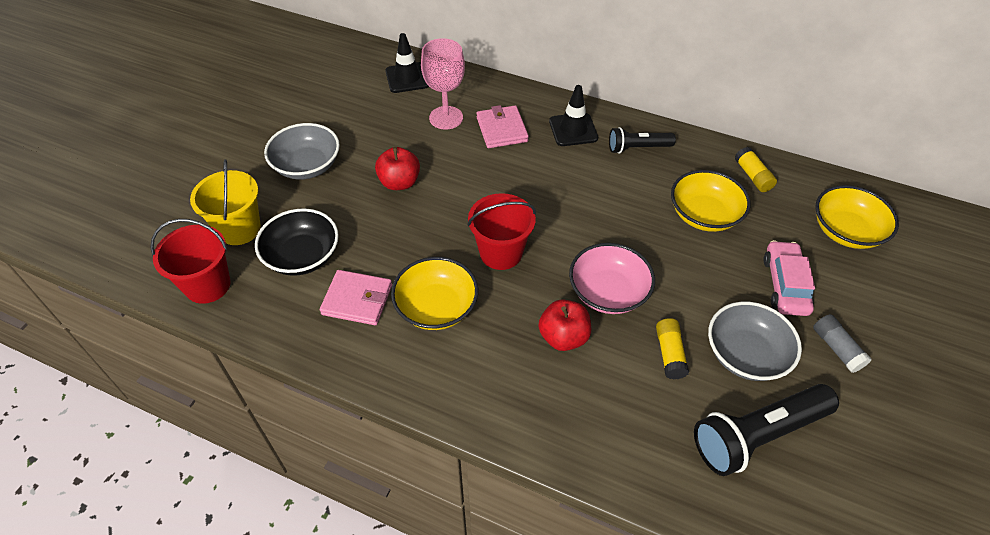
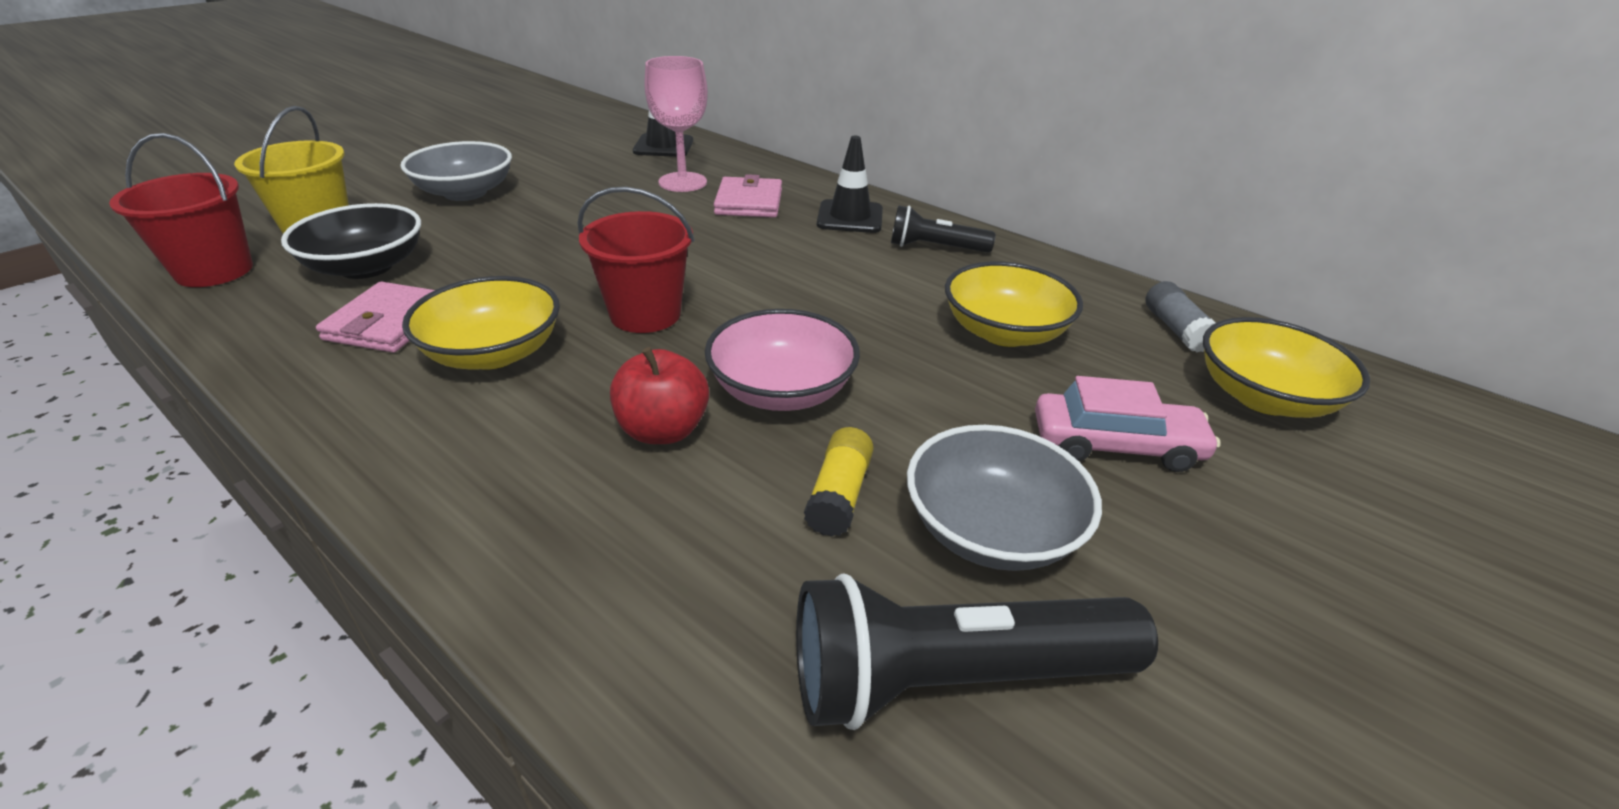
camera: 15 degrees right, 15 degrees down
pink wallet [320,270,392,325] -> pink wallet turned 75 degrees clockwise [316,282,434,353]
red apple [375,147,420,190] -> none
yellow glue stick [735,147,777,192] -> none
pink car [763,240,815,316] -> pink car turned 75 degrees clockwise [1035,376,1221,472]
grey glue stick [813,314,871,373] -> grey glue stick moved to [1145,281,1216,353]

